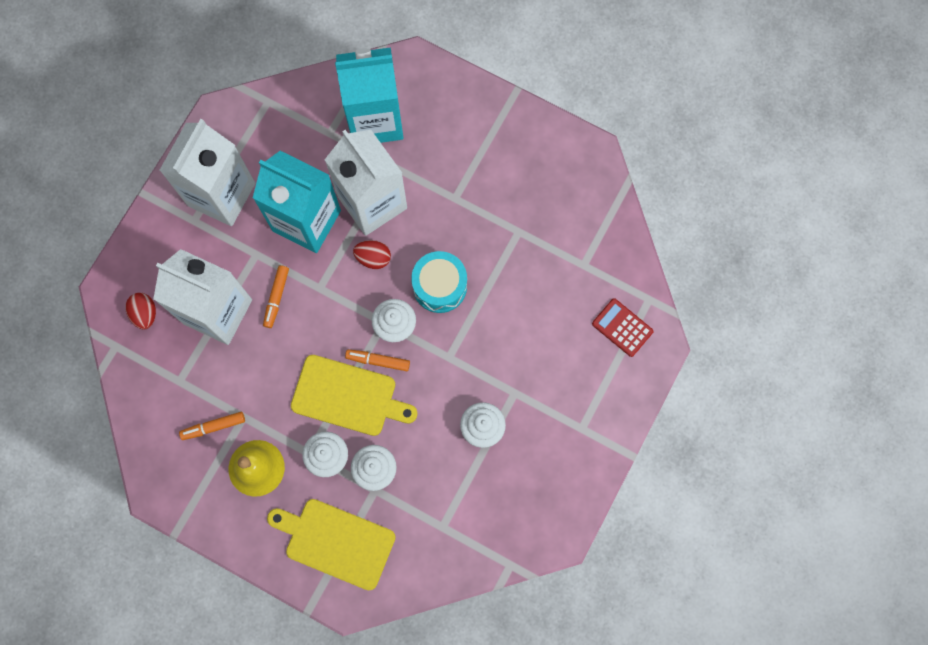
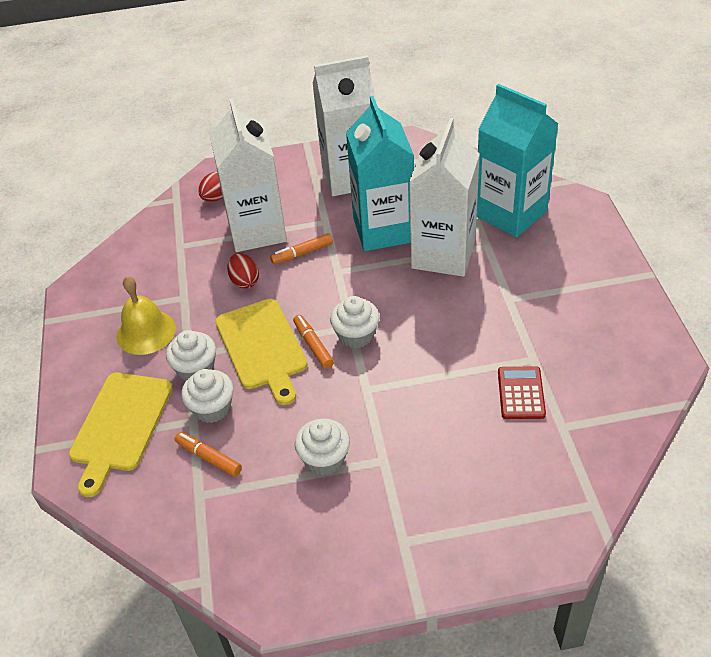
camera: 55 degrees right, 30 degrees down
orange marker [179,412,245,440] -> orange marker moved to [175,432,242,477]
yellow cutting board [267,499,396,590] -> yellow cutting board turned 150 degrees counterclockwise [69,373,173,497]
red egg [353,240,391,269] -> red egg moved to [227,253,259,288]
turquoise drum [411,251,467,313] -> none
red calculator [592,298,654,357] -> red calculator moved to [498,366,546,419]

